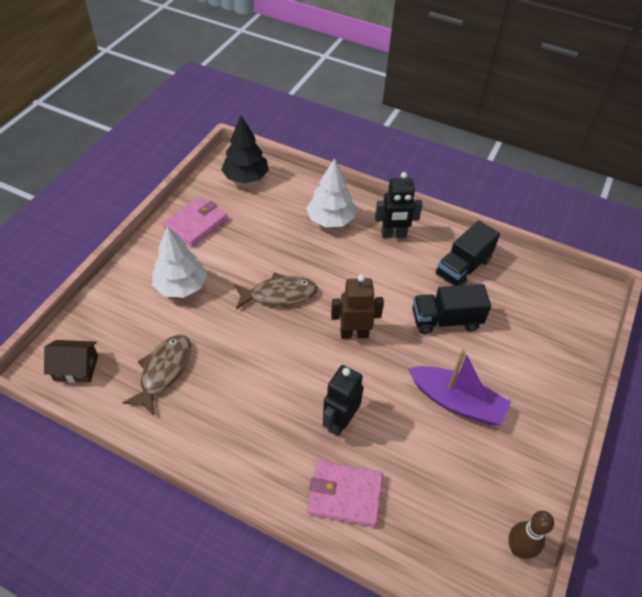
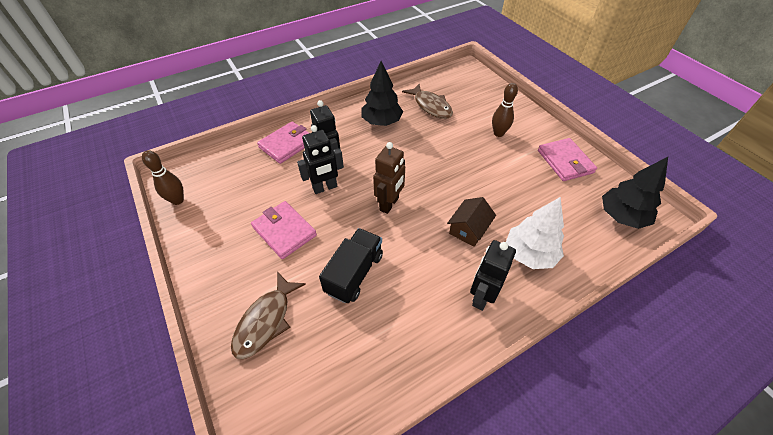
camera: 125 degrees right, 0 degrees up
brown house [44,340,98,383] -> brown house moved to [447,197,496,247]
white tree [152,226,207,298] -> brown bowling pin [492,83,518,137]
brown fish [234,272,318,310] -> brown fish moved to [231,272,306,359]
purple boat [408,349,511,425] -> pink wallet [251,201,317,259]
black truck [435,220,500,286] -> none
none -> black robot [297,125,344,194]
none -> black tree [361,61,403,126]

